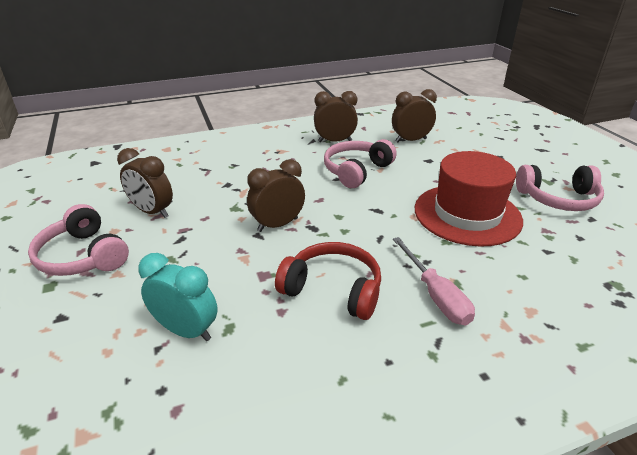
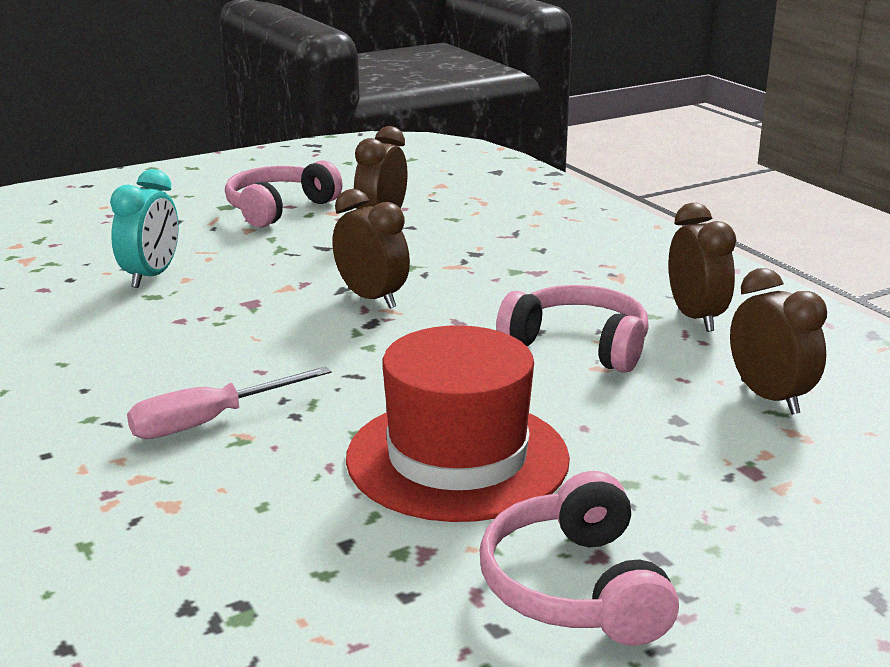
camera: 80 degrees right, 10 degrees down
red headphones [275,242,381,320] -> none

